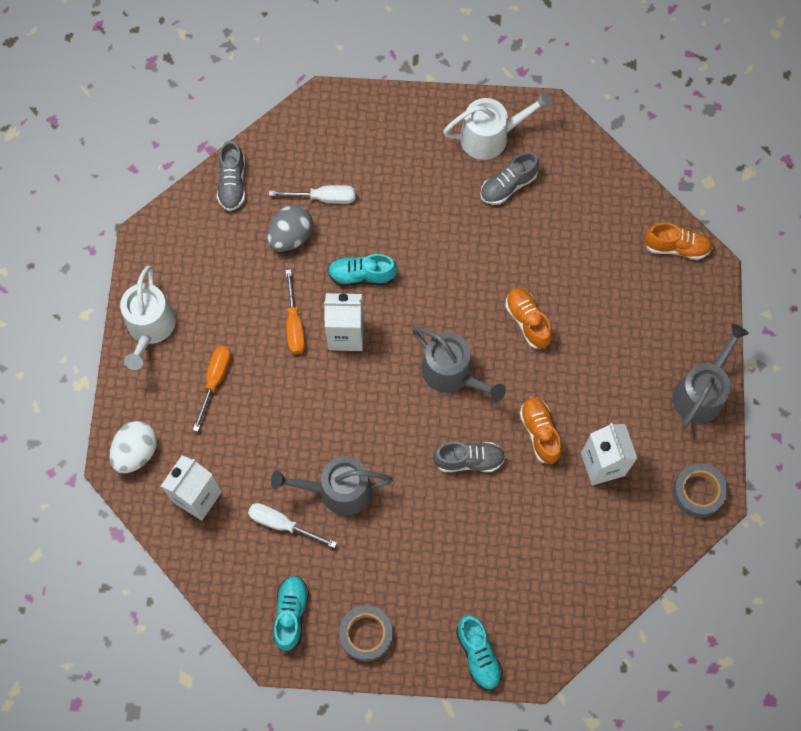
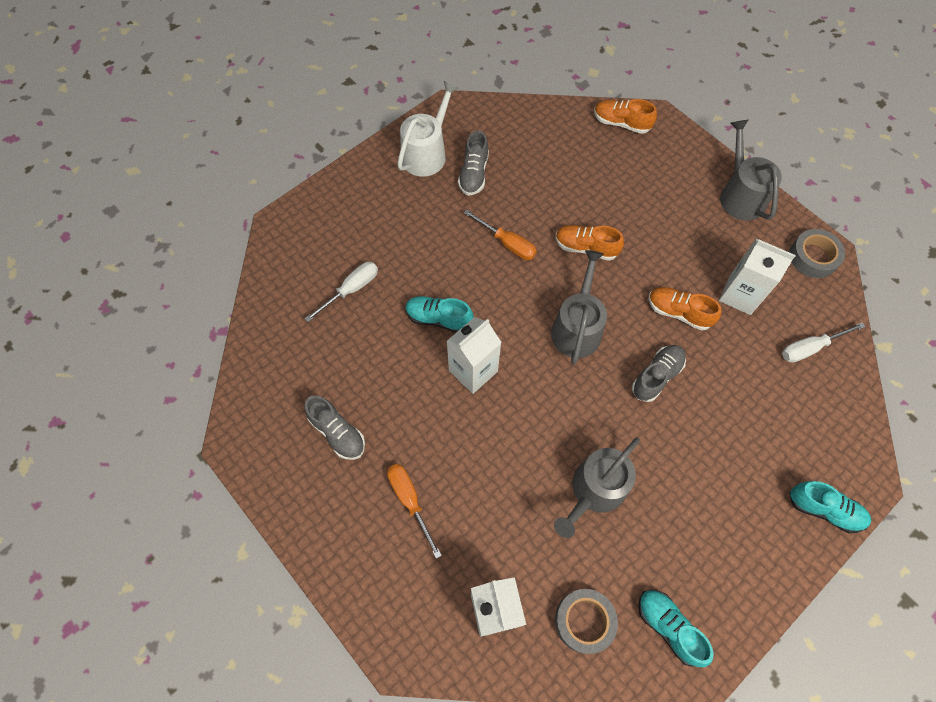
camera: 45 degrees left, 5 degrees down
white egg [110,421,157,473] -> none
white watering can [120,266,176,370] -> none
grey shoe [217,141,245,211] -> grey shoe moved to [304,395,365,460]
white screwdriver [248,503,337,548] -> white screwdriver moved to [782,322,865,363]
grey egg [267,205,313,251] -> none
orange screwdriver [285,269,305,354] -> orange screwdriver moved to [464,210,537,260]
turquoise shoe [328,254,397,286] -> turquoise shoe turned 60 degrees clockwise [405,296,473,332]
grey tape [339,606,393,662] -> grey tape moved to [555,589,618,654]
grey watering can [412,327,506,402] -> grey watering can turned 75 degrees counterclockwise [551,250,607,364]
orange shoe [644,223,713,260] -> orange shoe turned 120 degrees counterclockwise [594,99,657,134]

